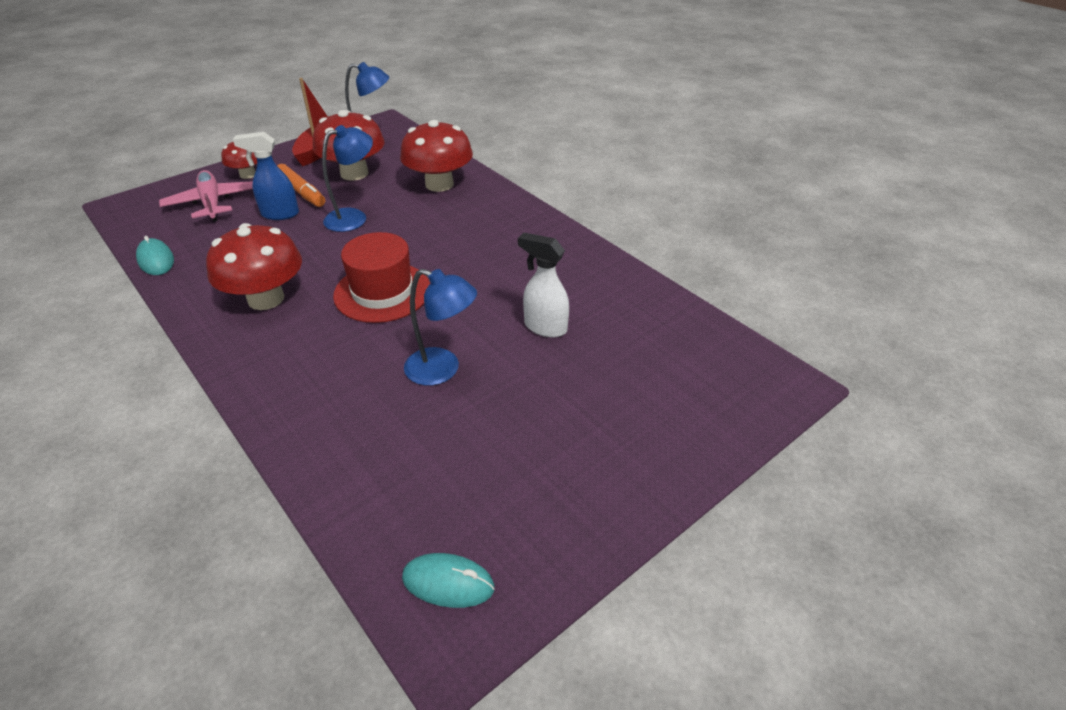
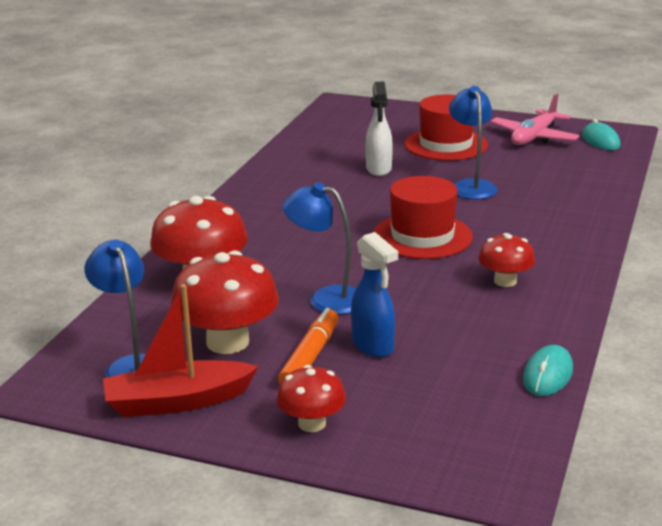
camera: 120 degrees left, 15 degrees down
pink plane [159,170,253,222] -> pink plane moved to [491,94,580,145]
red mushroom [206,223,302,310] -> red mushroom [479,233,535,287], size x0.58
none -> red hat [405,95,488,161]

